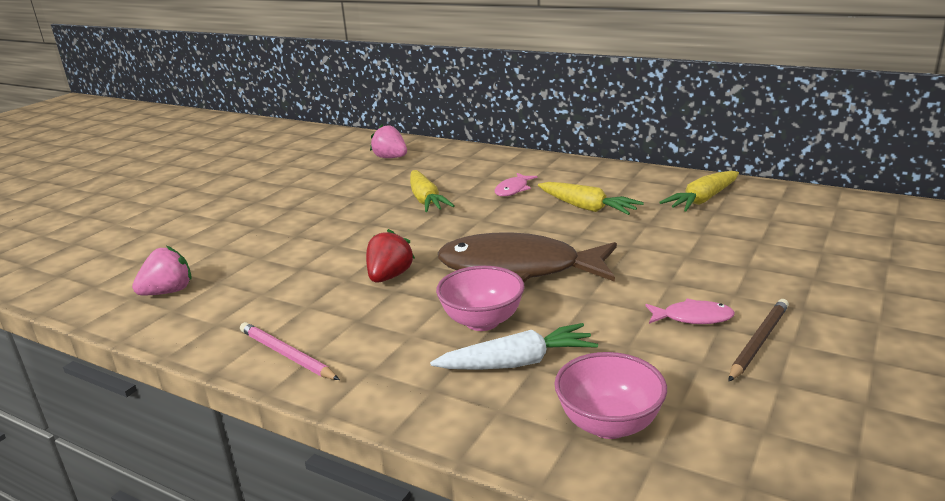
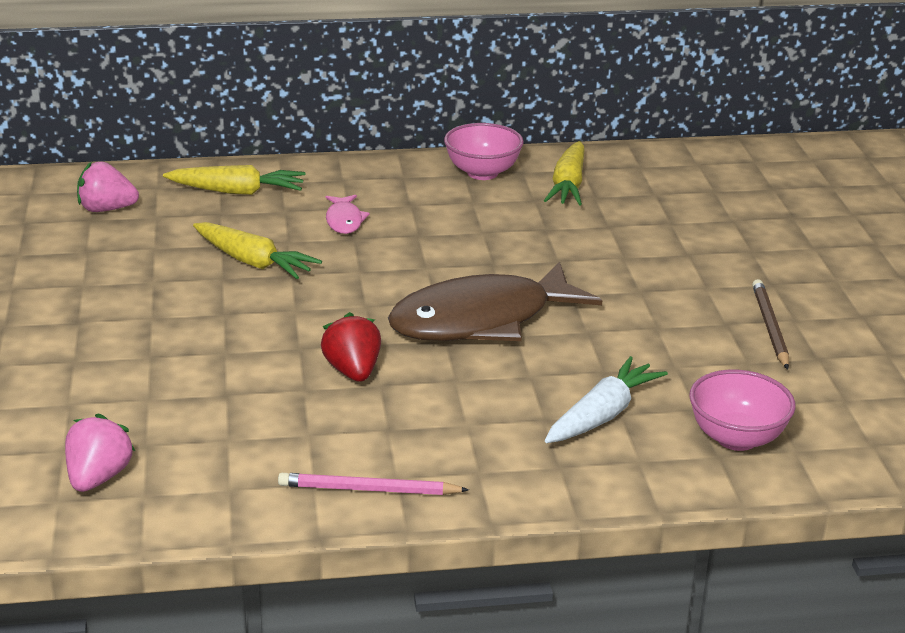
camera: 40 degrees left, 5 degrees up
pink bowl [436,266,525,331] -> pink bowl moved to [444,123,524,180]
yellow carrot [538,182,644,215] -> yellow carrot moved to [163,165,306,195]
pink fish [645,298,735,324] -> none

